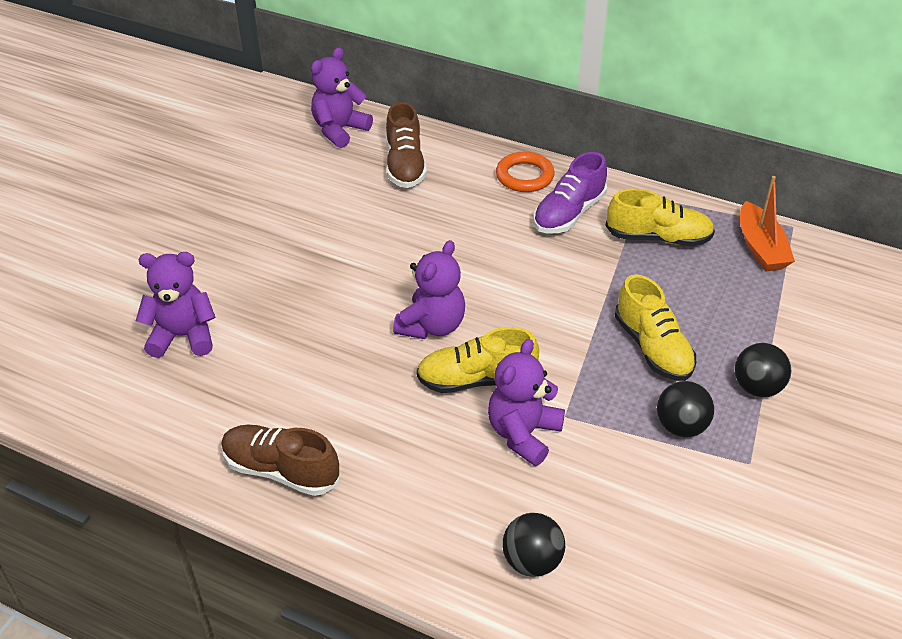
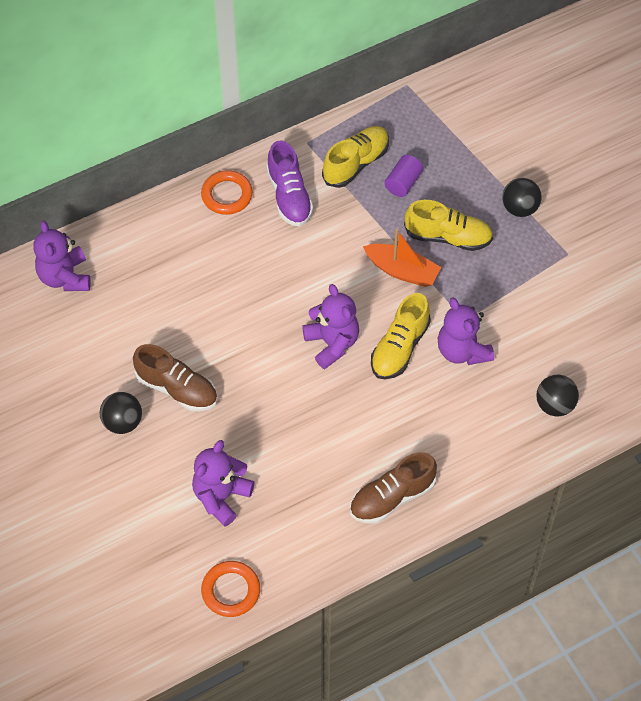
camera: 55 degrees left, 15 degrees up
brown shoe [386,102,427,188] -> brown shoe moved to [133,344,218,411]
black ball [657,381,714,437] -> black ball moved to [100,392,142,434]
orange boat [740,176,795,272] -> orange boat moved to [363,229,441,287]
none -> orange ring [201,561,260,617]
none -> purple cylinder [385,155,423,197]

